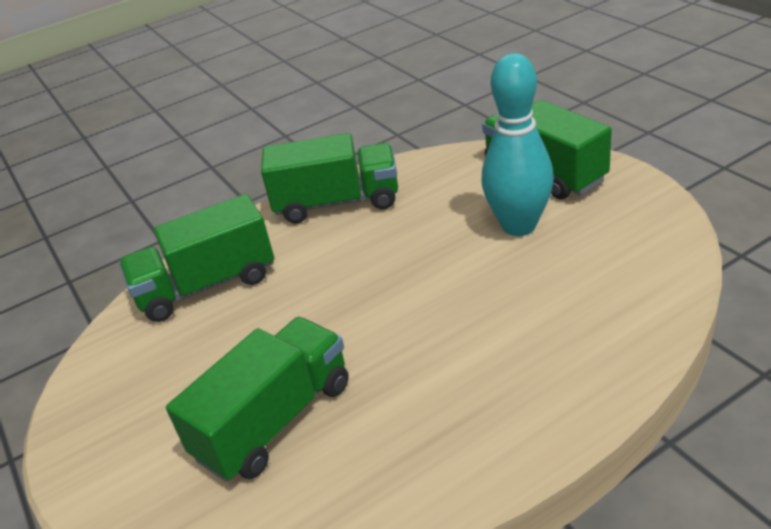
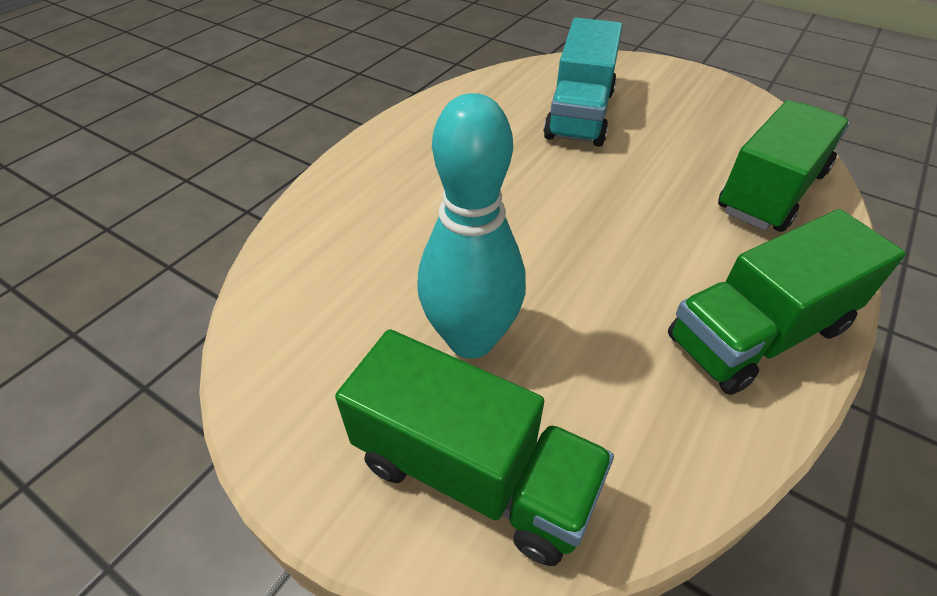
camera: 150 degrees right, 10 degrees up
green truck [166,317,349,482] -> turquoise truck [544,18,622,147]

